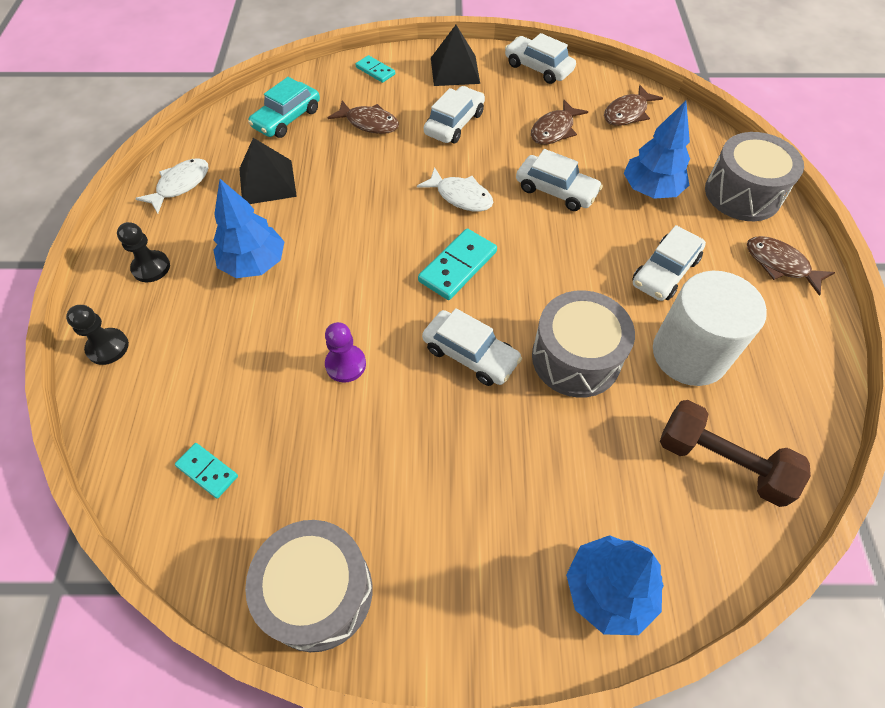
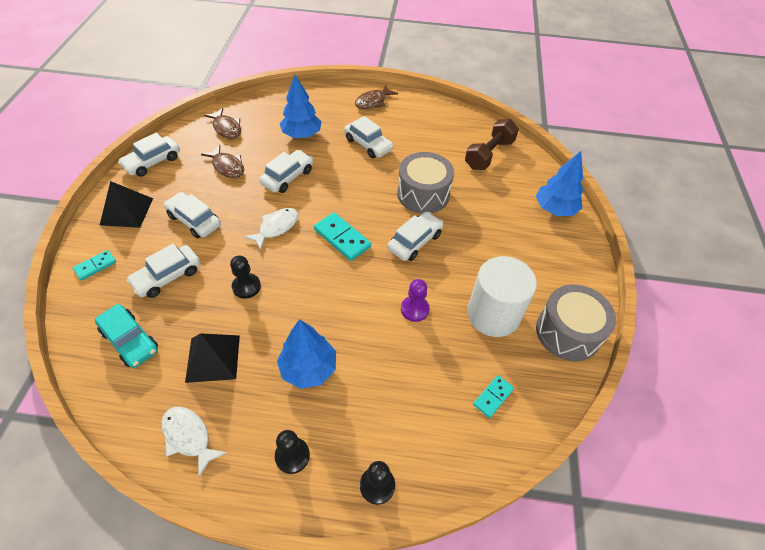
camera: 85 degrees left, 5 degrees down
brown fish [328,101,399,134] -> white car [126,244,200,298]
white cylinder [653,271,767,386] -> white cylinder moved to [467,256,537,337]
grey drum [705,132,804,221] -> none
none -> black pawn [230,256,261,299]

